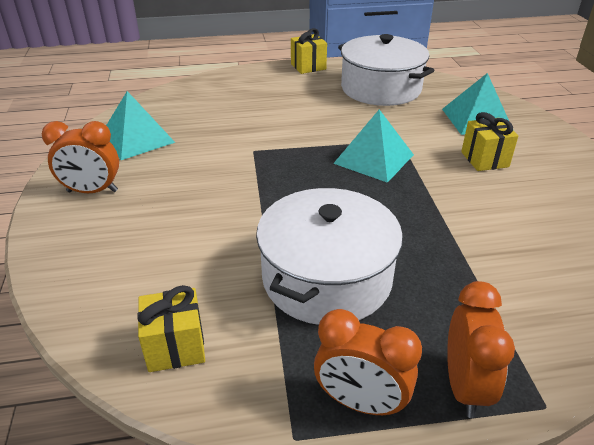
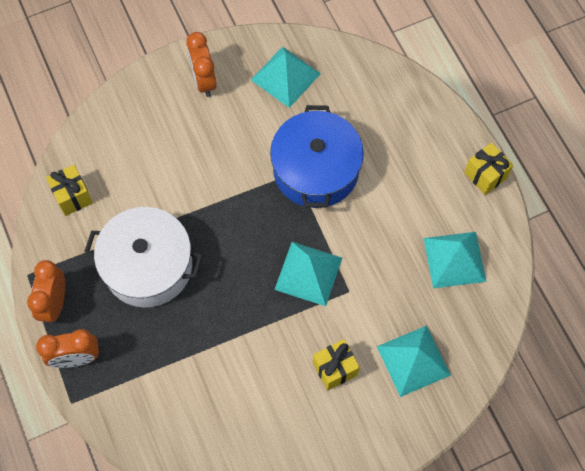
camera: 75 degrees right, 30 degrees up
white pot [338,34,435,106] -> turquoise pyramid [424,232,486,288]
none -> blue pot [270,105,364,208]

